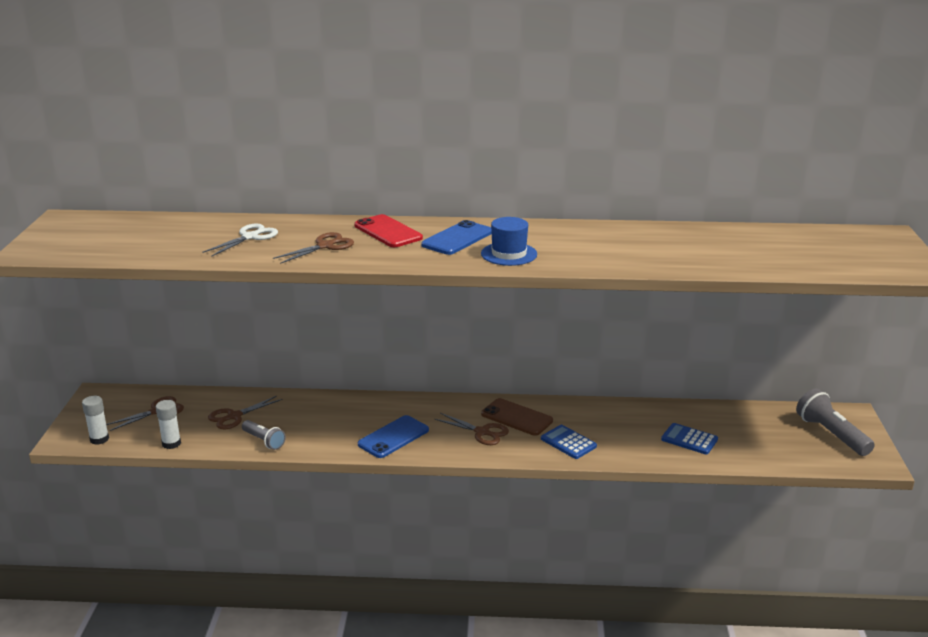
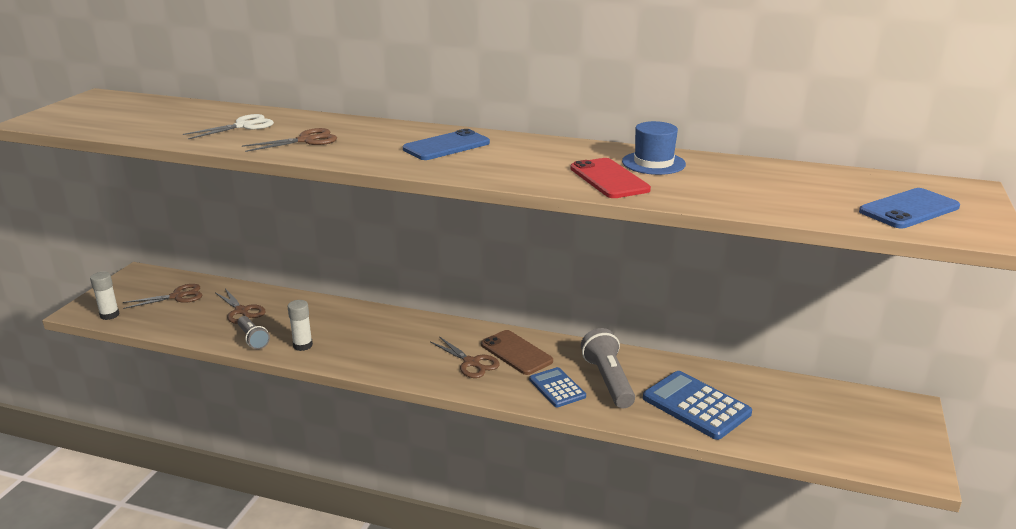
camera: 15 degrees right, 0 degrees up
white glue stick [156,400,181,449] -> white glue stick moved to [287,300,313,351]
brown scissors [208,396,282,429] -> brown scissors turned 105 degrees counterclockwise [215,289,265,324]
red phone [354,214,423,247] -> red phone moved to [570,158,651,198]
blue phone [358,415,429,458] -> blue phone moved to [859,188,960,228]
blue hat [481,217,537,266] -> blue hat moved to [622,121,686,175]
blue calculator [661,423,718,455] -> blue calculator [643,371,752,440], size x1.64
grey flashlight [796,389,875,456] -> grey flashlight moved to [581,328,635,408]

